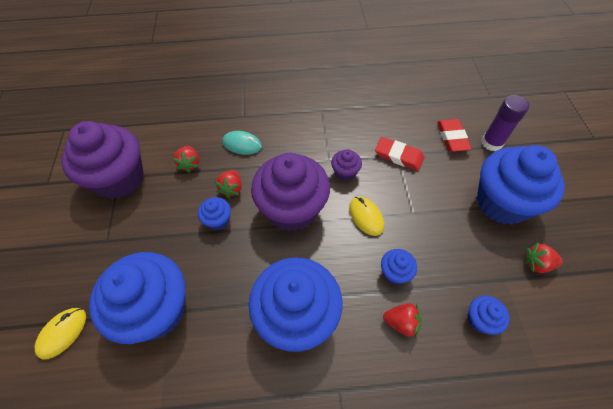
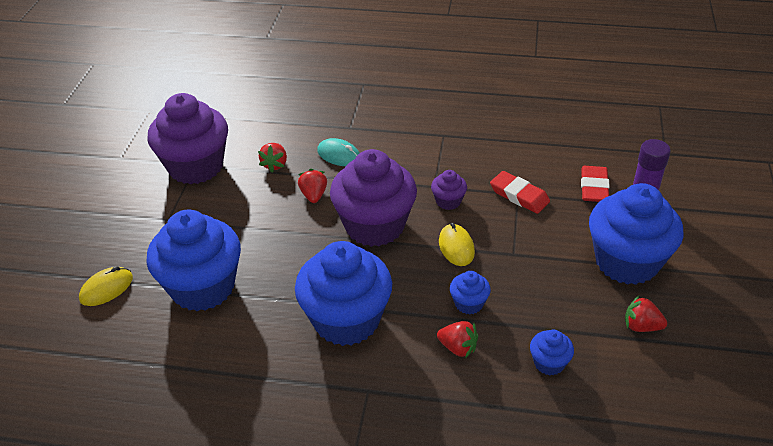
camera: 15 degrees right, 15 degrees down
blue cupcake [198,197,231,230] -> none
red strawberry [215,170,242,198] -> red strawberry turned 150 degrees clockwise [298,169,327,203]

